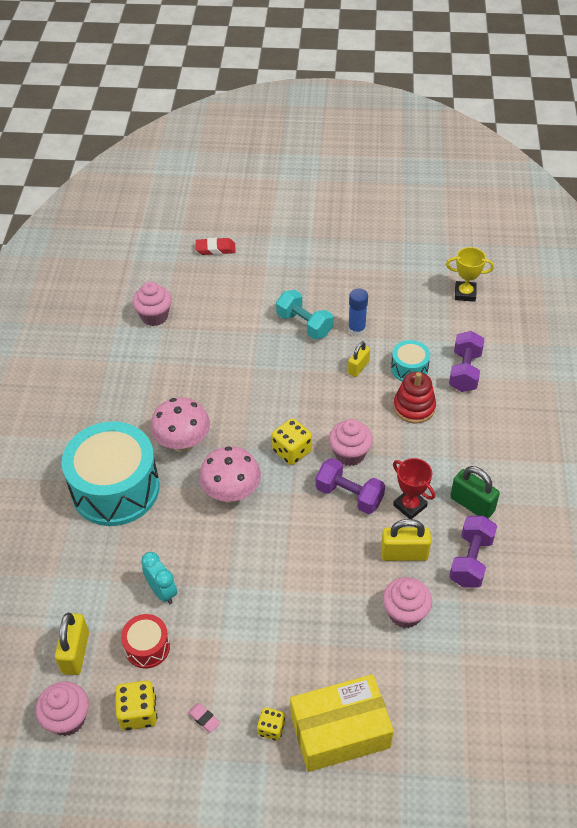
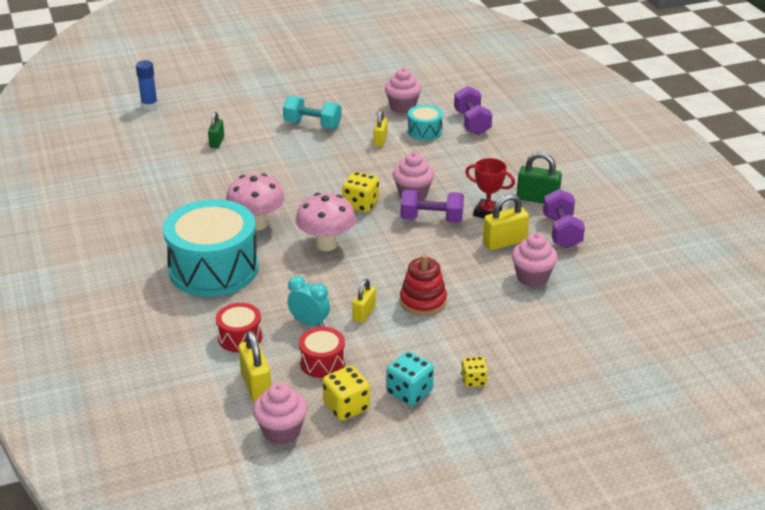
camera: 25 degrees left, 15 degrees down
pink cupcake [132,282,172,326] -> pink cupcake moved to [385,68,422,113]
pink eraser [188,703,220,732] -> turquoise dice [386,351,434,406]
red eraser [196,238,236,255] -> none
yellow box [290,674,394,772] -> none
blue glue stick [348,288,368,337] -> blue glue stick moved to [136,60,158,110]
red stacking toy [393,372,436,423] -> red stacking toy moved to [400,254,447,316]
yellow trophy [446,247,494,302] -> none
none -> green padlock [208,112,224,148]
none -> red drum [216,303,263,352]
none -> yellow padlock [352,279,376,323]

